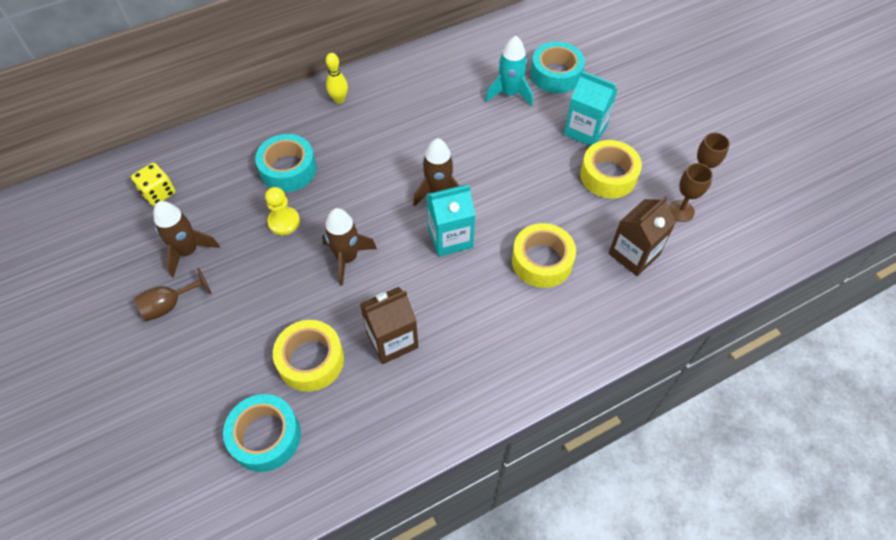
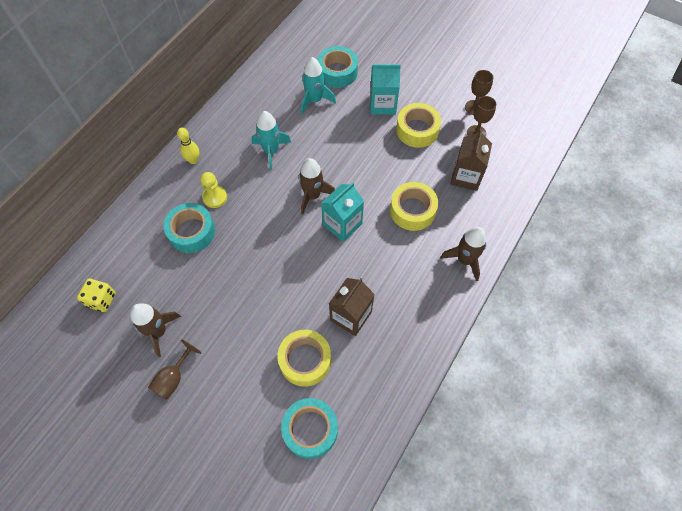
camera: 30 degrees left, 5 degrees up
yellow pawn [265,187,300,235] -> yellow pawn moved to [200,172,227,208]
brown rocket [322,208,377,286] -> brown rocket moved to [440,227,486,281]
none -> turquoise rocket [252,111,291,170]

